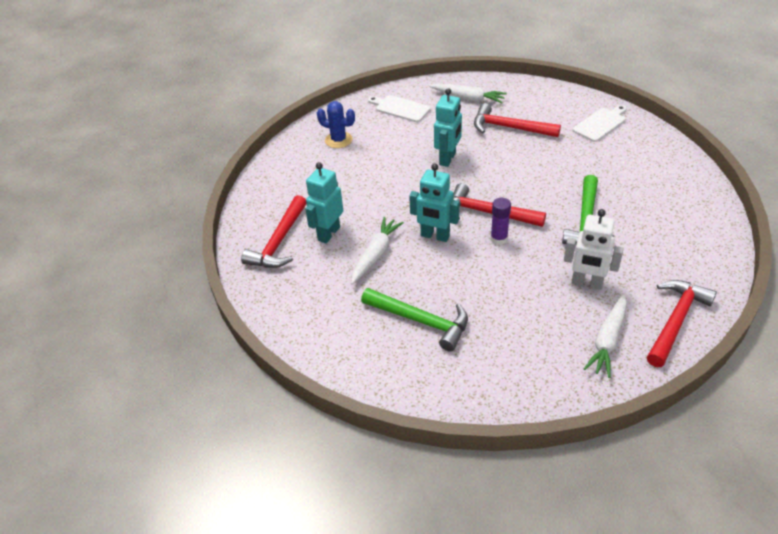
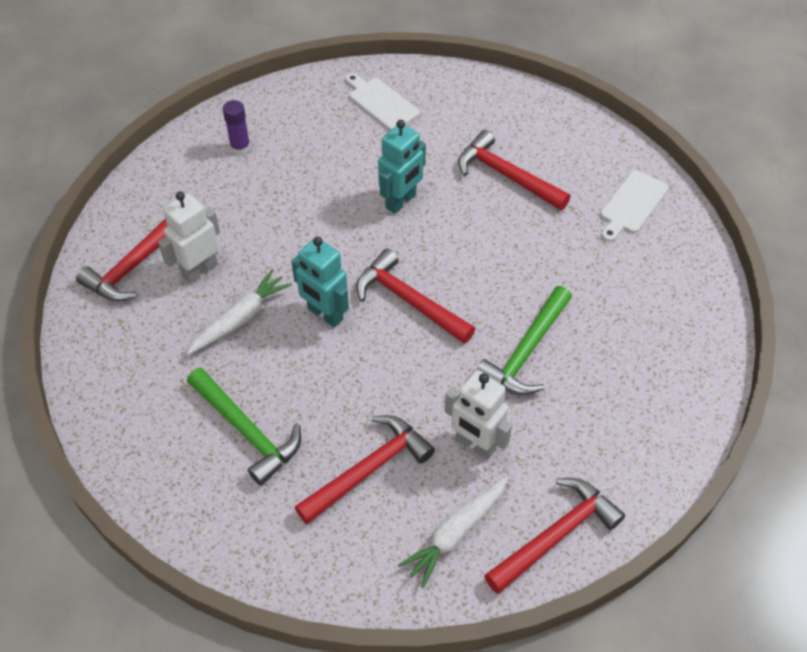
camera: 15 degrees right, 10 degrees up
turquoise robot [305,162,343,243] -> white robot [158,191,220,284]
blue cactus [317,101,355,148] -> none
white carrot [429,84,507,103] -> none
purple glue stick [491,198,511,245] -> purple glue stick moved to [223,100,251,155]
white cutting board [573,105,626,142] -> white cutting board turned 150 degrees clockwise [600,170,669,242]
none -> red hammer [295,415,435,524]

